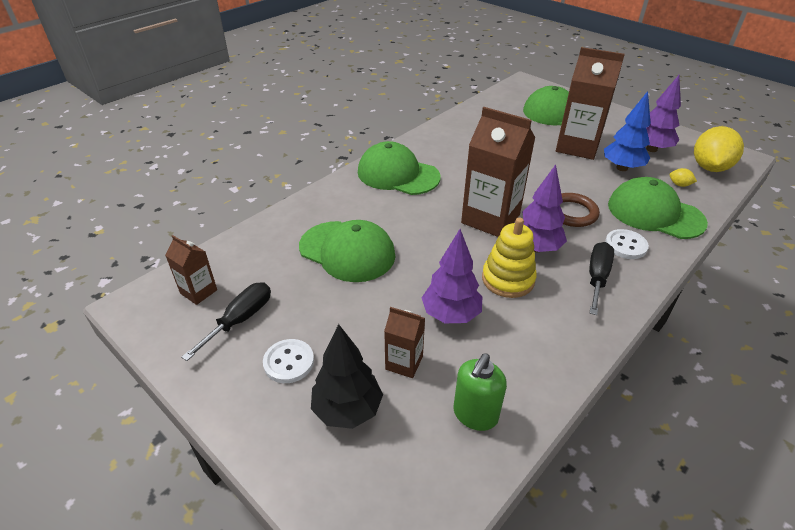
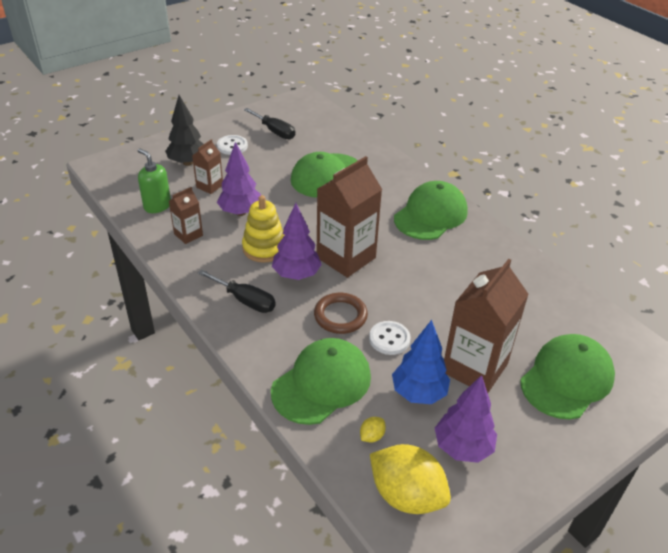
camera: 100 degrees right, 0 degrees up
brown carton [165,235,217,305] -> brown carton moved to [169,187,203,244]
white button [605,229,649,259] -> white button moved to [369,321,411,355]

